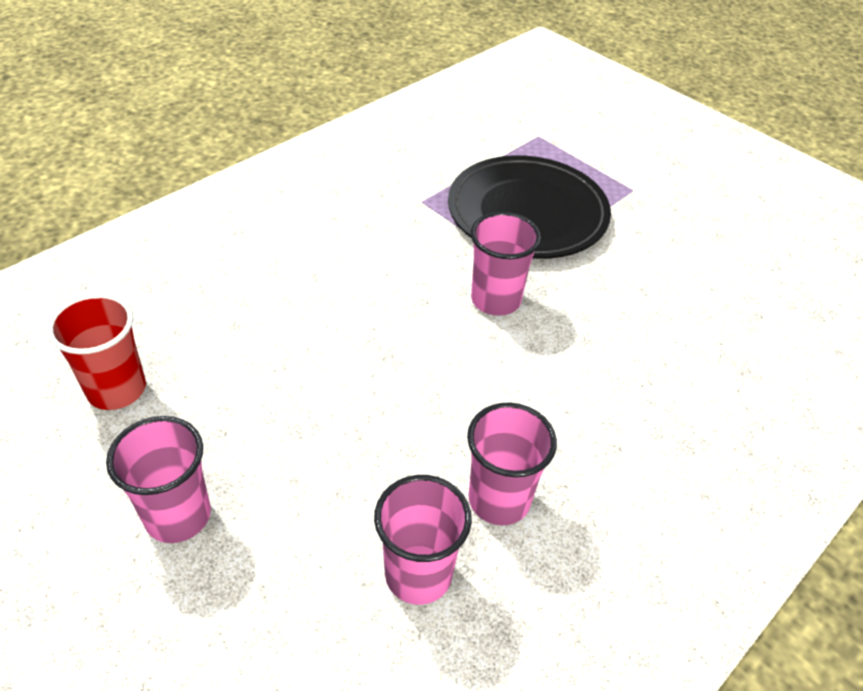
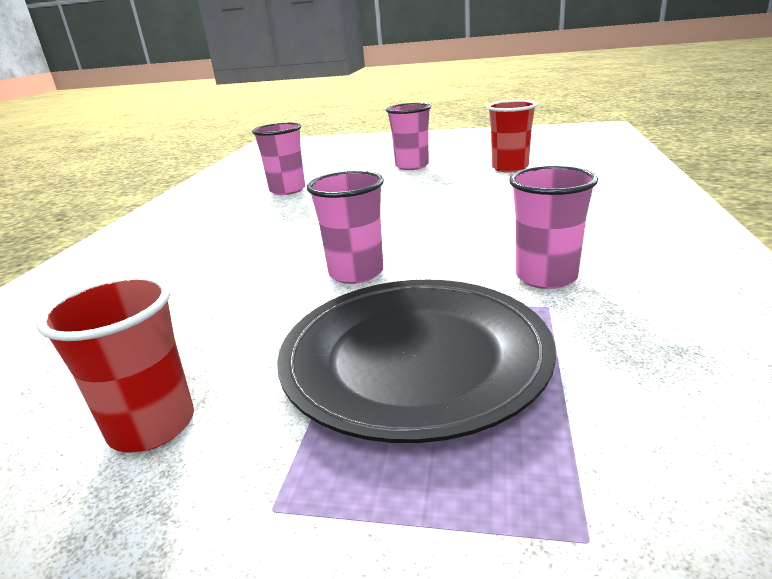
camera: 150 degrees right, 20 degrees down
pink cup [467,402,557,525] -> pink cup moved to [509,166,598,289]
none -> red cup [36,275,194,452]

